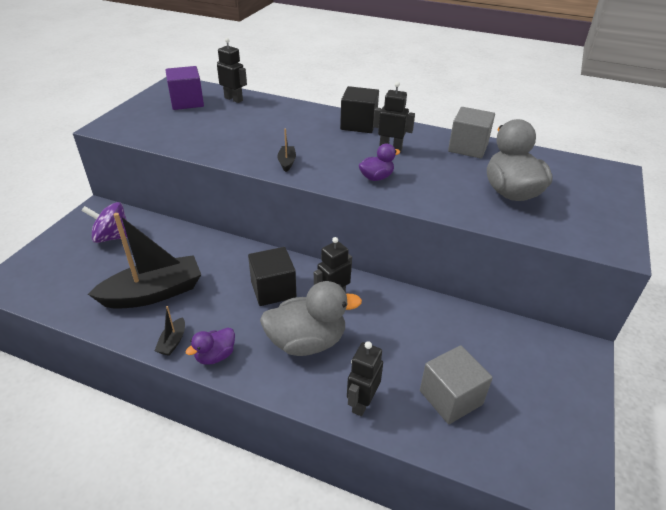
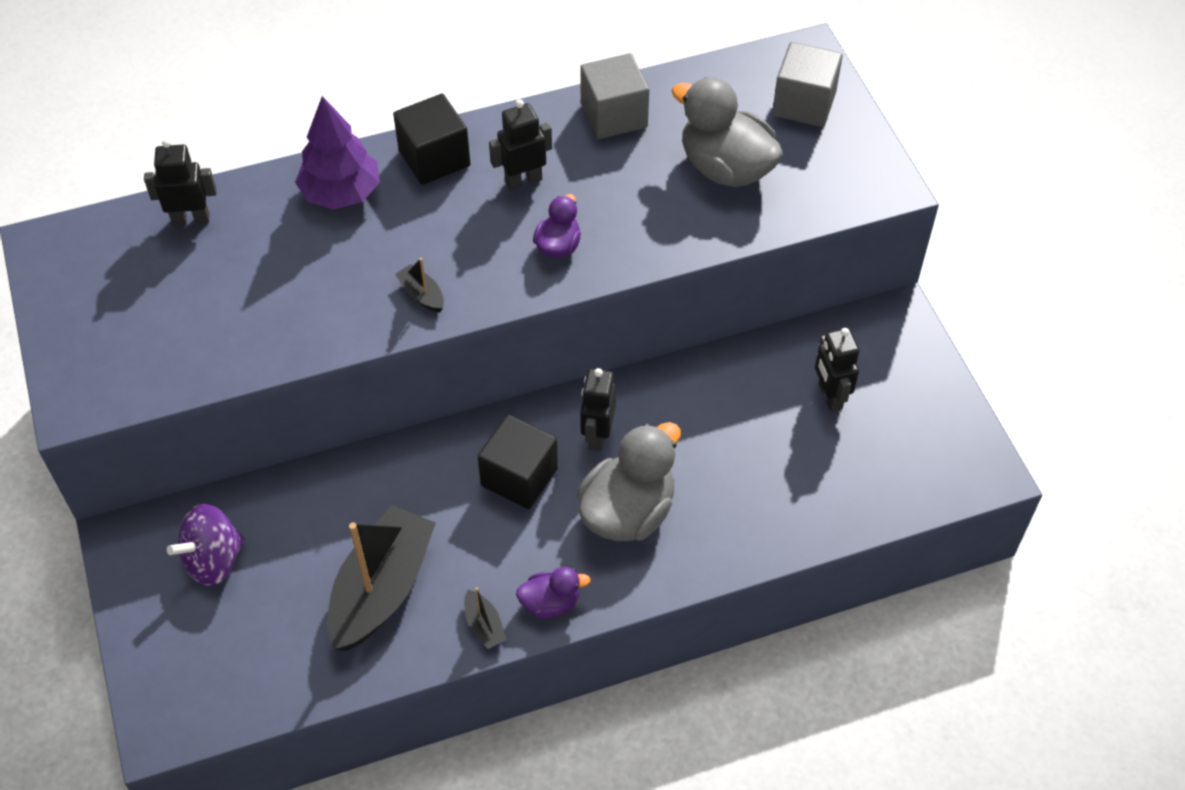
camera: 40 degrees left, 15 degrees up
purple cube [165,66,204,110] -> none
purple duck [185,328,235,365] -> purple duck turned 105 degrees counterclockwise [516,567,591,619]
black robot [347,341,383,416] -> black robot moved to [815,328,859,411]
grey cube [420,345,493,424] -> grey cube moved to [772,42,843,127]
none -> purple tree [295,96,380,209]

